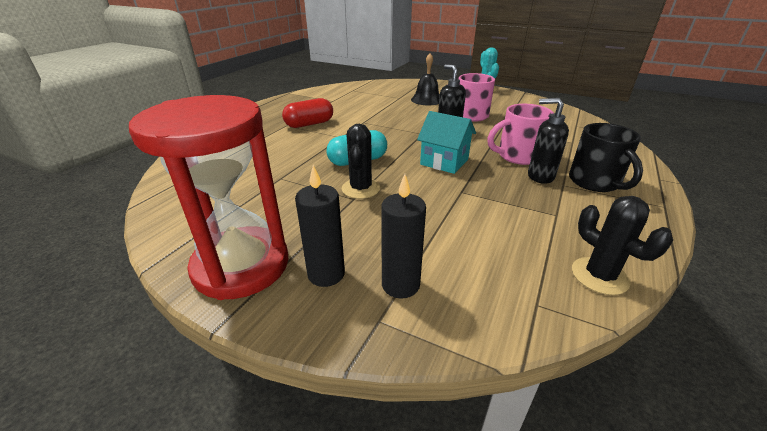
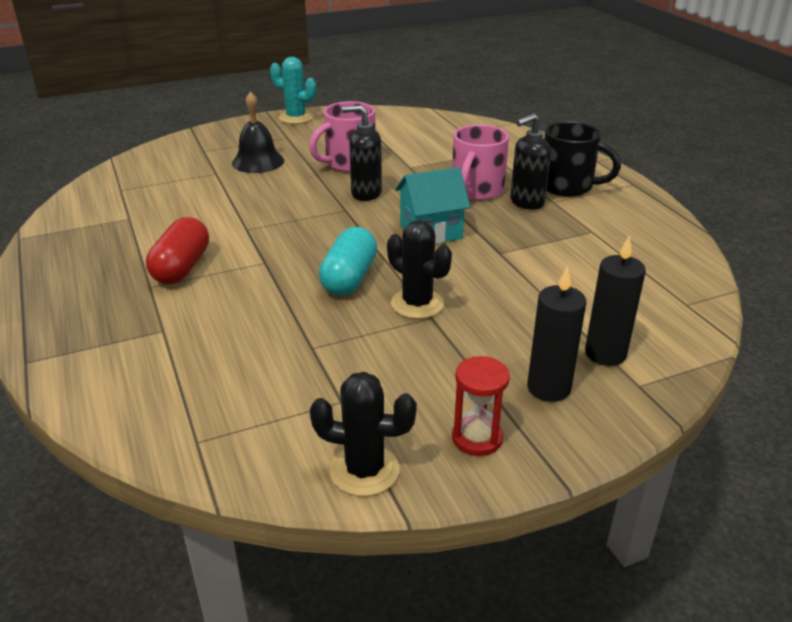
camera: 50 degrees left, 0 degrees up
red hourglass [129,95,288,300] -> red hourglass [452,356,510,456], size x0.42
black cactus [572,196,673,295] -> black cactus moved to [310,372,417,496]

